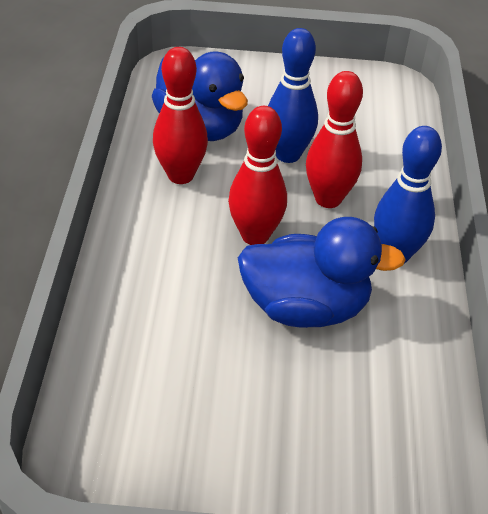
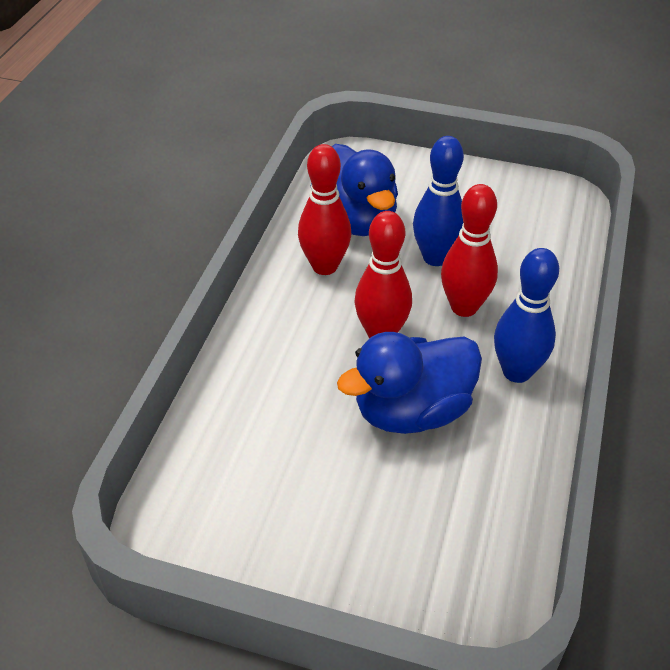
camera: 15 degrees right, 0 degrees up
blue duck [238,217,406,328] -> blue duck turned 135 degrees clockwise [337,332,482,434]

